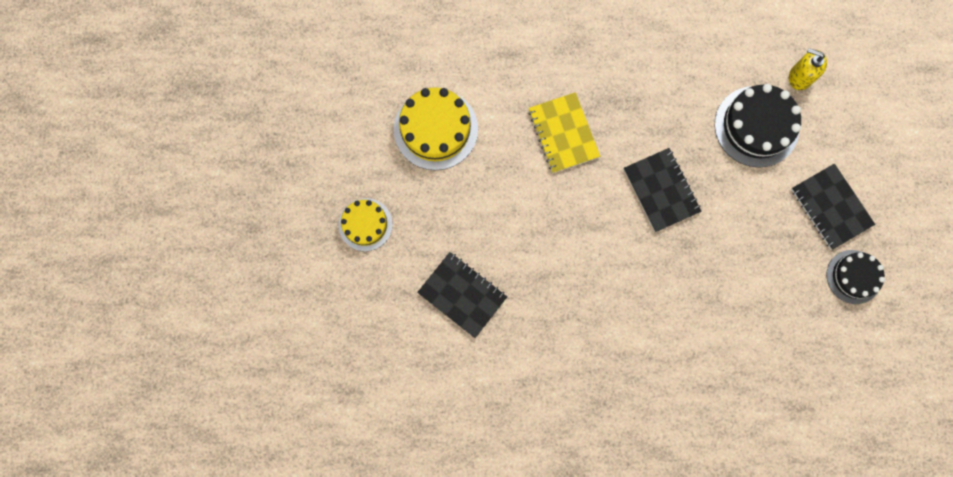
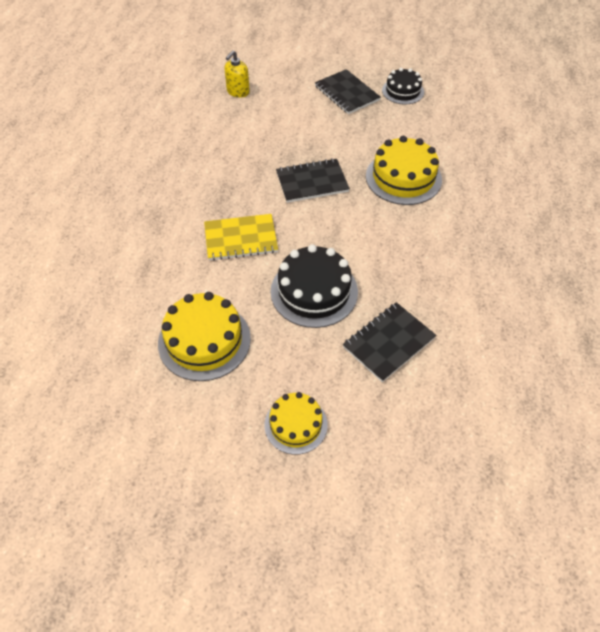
camera: 80 degrees left, 25 degrees down
black cake [715,84,801,167] -> black cake moved to [271,244,358,328]
black notebook [791,164,875,250] -> black notebook turned 75 degrees clockwise [315,69,381,114]
none -> yellow cake [366,136,442,205]

